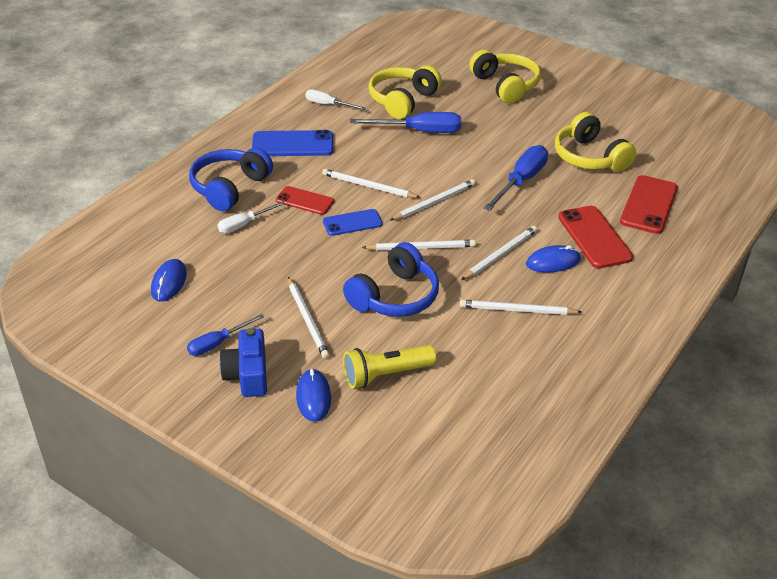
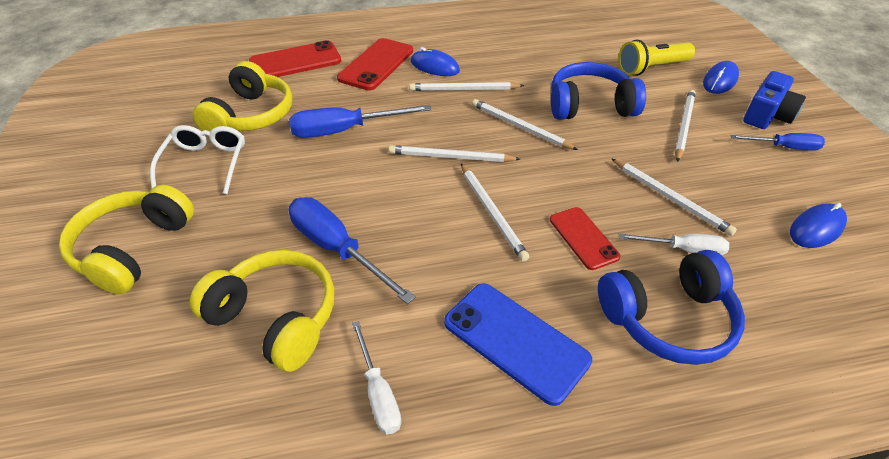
camera: 135 degrees left, 5 degrees up
blue phone [323,209,382,236] -> none
yellow flashlight [343,345,436,389] -> yellow flashlight turned 135 degrees clockwise [618,40,695,76]
yellow headphones [369,65,442,119] -> yellow headphones turned 135 degrees counterclockwise [190,250,334,372]
white pencil [460,300,581,315] -> white pencil moved to [611,158,737,236]
none -> white glasses [150,125,245,194]

